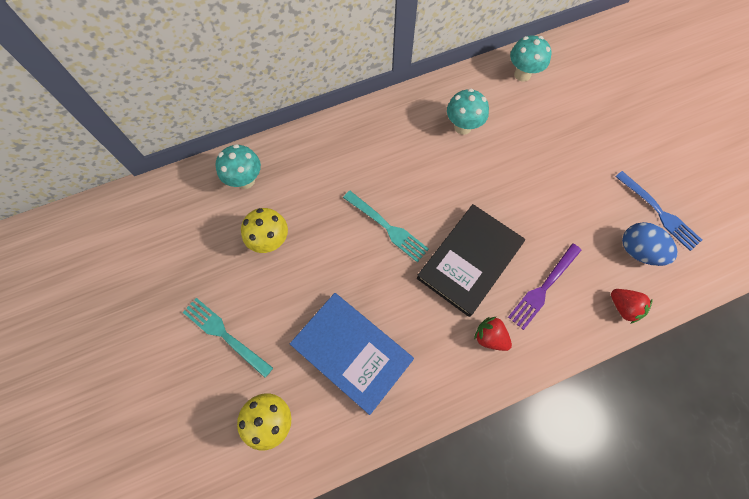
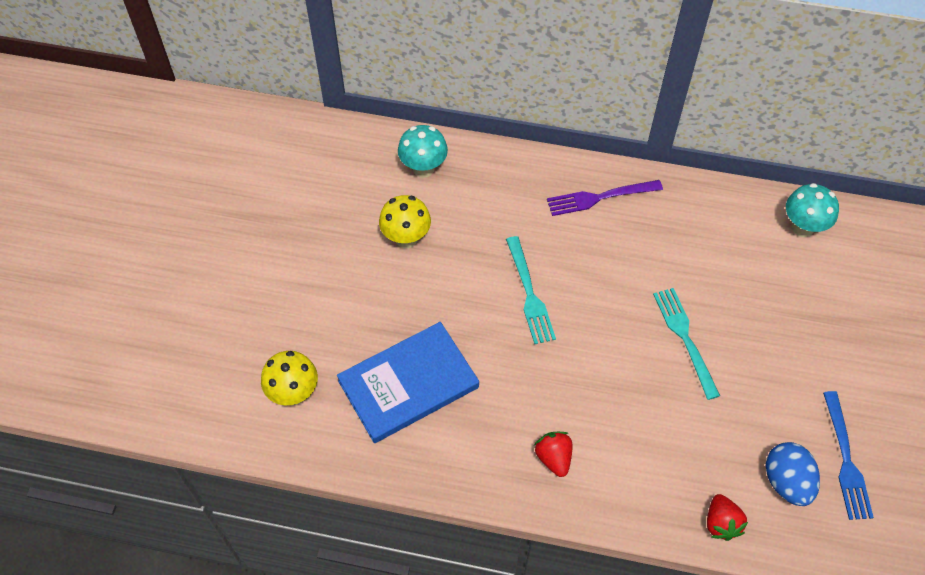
camera: 35 degrees right, 10 degrees down
turquoise fork [183,298,273,378] -> turquoise fork moved to [653,288,720,400]
blue book [290,293,414,415] -> blue book turned 75 degrees clockwise [337,322,479,443]
black book [417,204,525,317] -> none
turquoise mushroom [447,88,489,135] -> none
purple fork [508,243,582,330] -> purple fork moved to [547,180,663,216]

